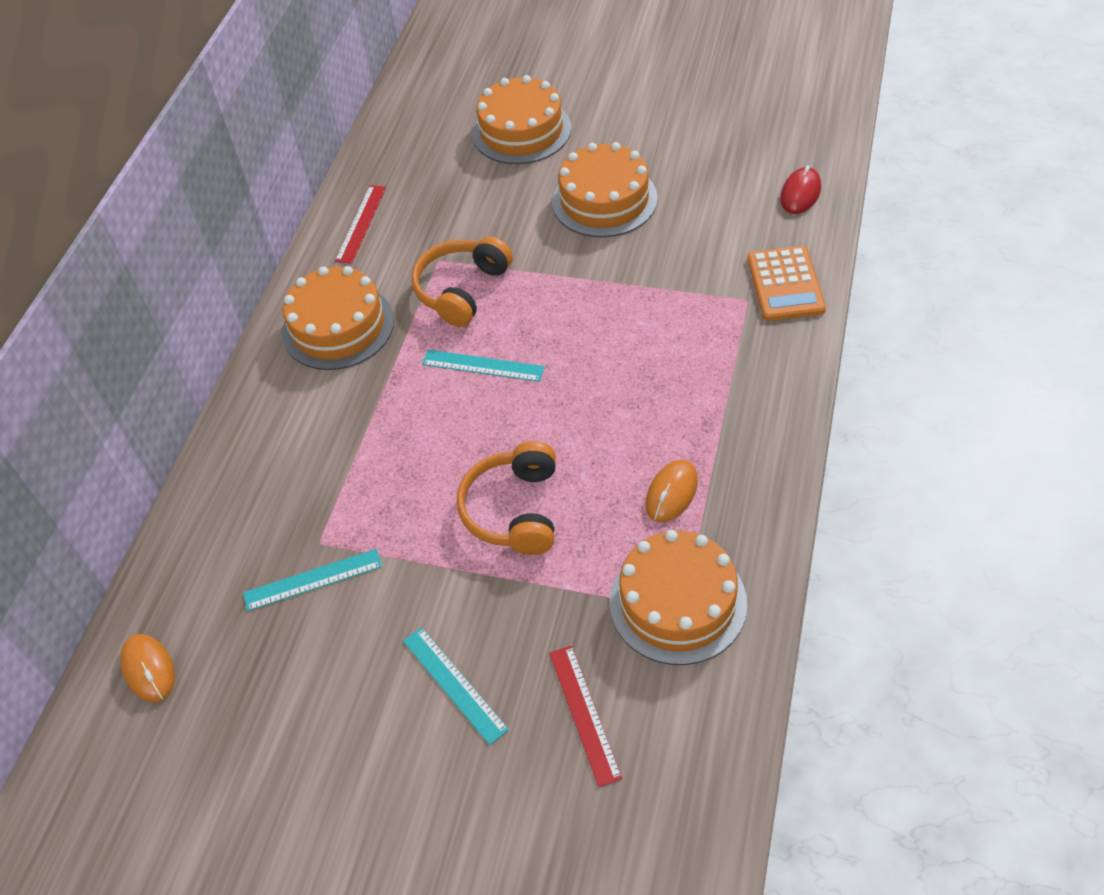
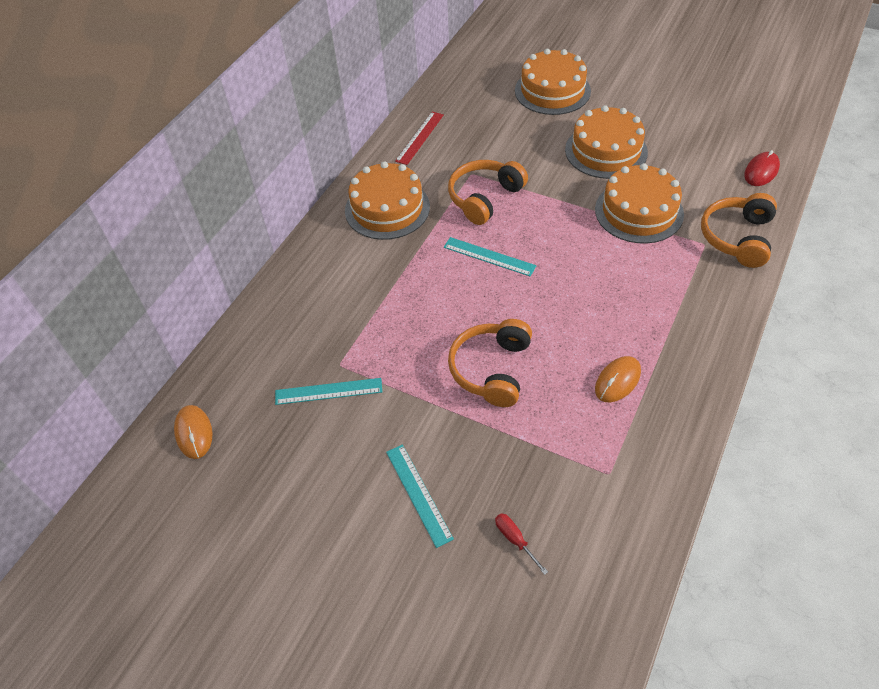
camera: 10 degrees right, 0 degrees up
red ruler [549,645,622,787] -> red screwdriver [495,513,548,575]
orange cake [610,530,747,665] -> orange cake moved to [595,163,684,244]
orange calculator [747,246,826,321] -> orange headphones [701,193,777,268]

